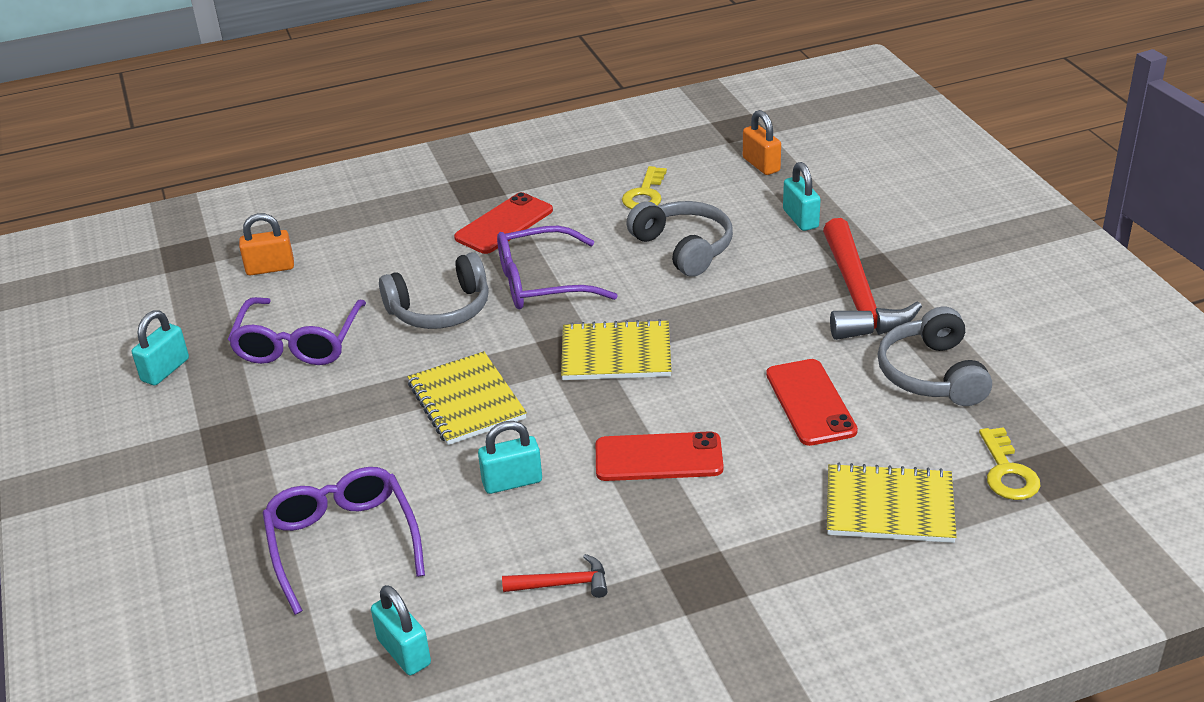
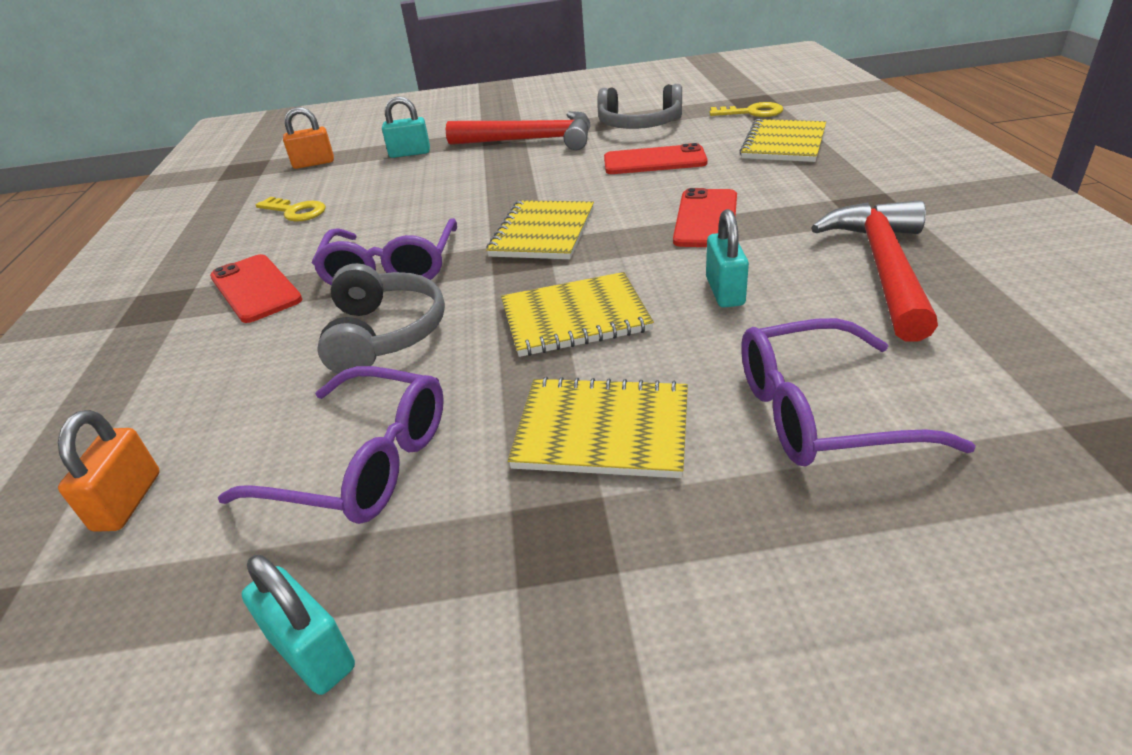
camera: 75 degrees left, 0 degrees up
turquoise padlock [371,585,431,675] -> none
red hammer [502,554,607,598] -> red hammer [811,200,938,342], size x2.15
grey headphones [626,201,733,277] -> none
none -> yellow notebook [508,377,688,478]

